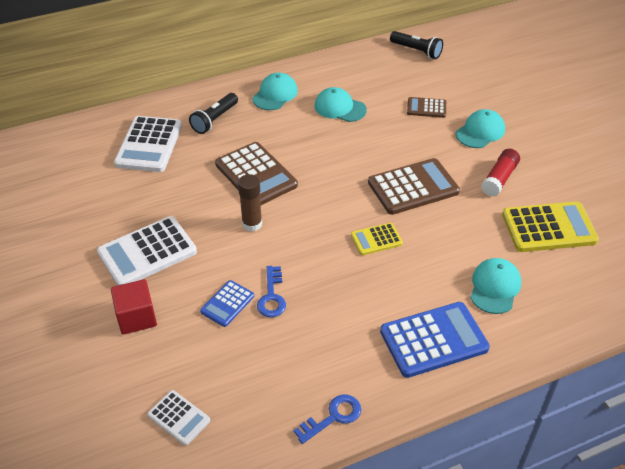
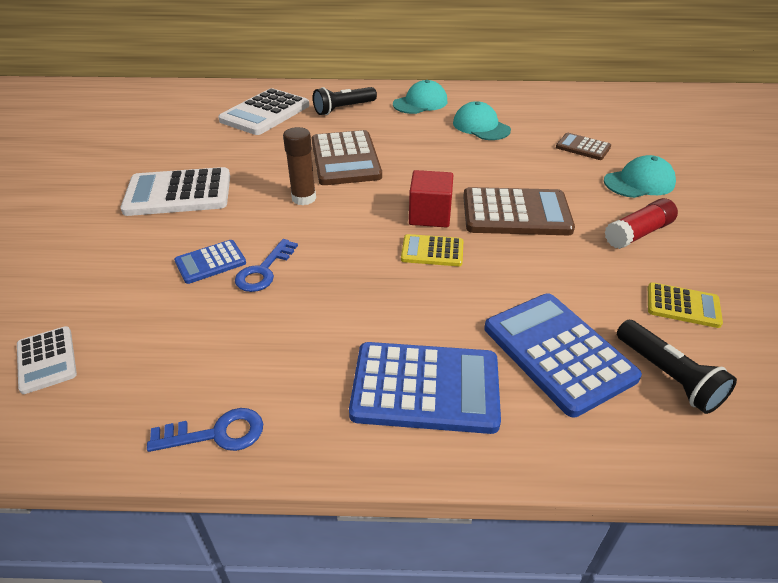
camera: 25 degrees right, 5 degrees down
red cube [111,279,157,335] -> red cube moved to [409,170,453,227]
black flashlight [390,31,443,59] -> black flashlight moved to [617,320,737,414]
turquoise cap [470,258,521,314] -> blue calculator [484,293,642,418]
yellow calculator [502,201,599,252] -> yellow calculator [648,282,723,328], size x0.54

